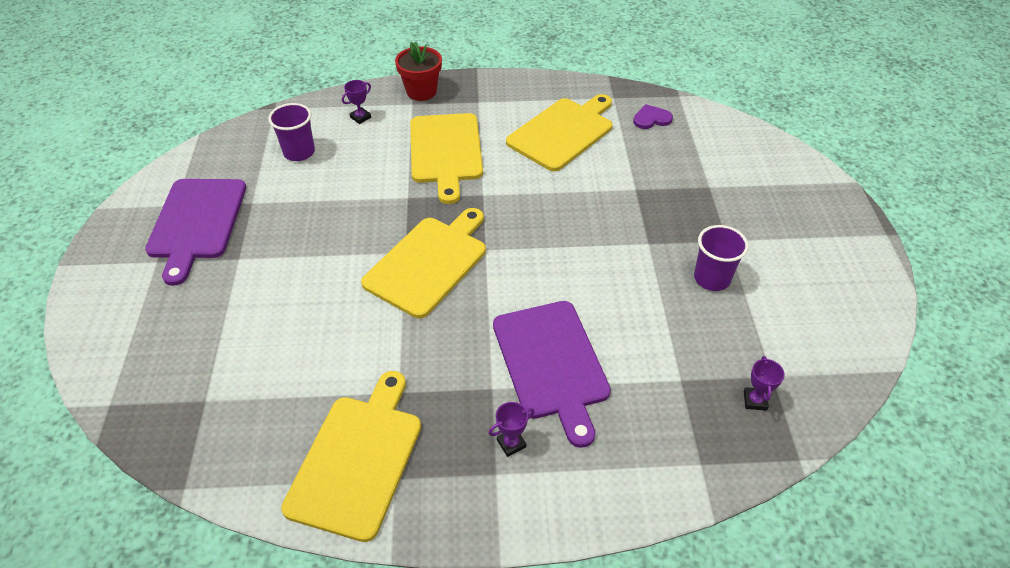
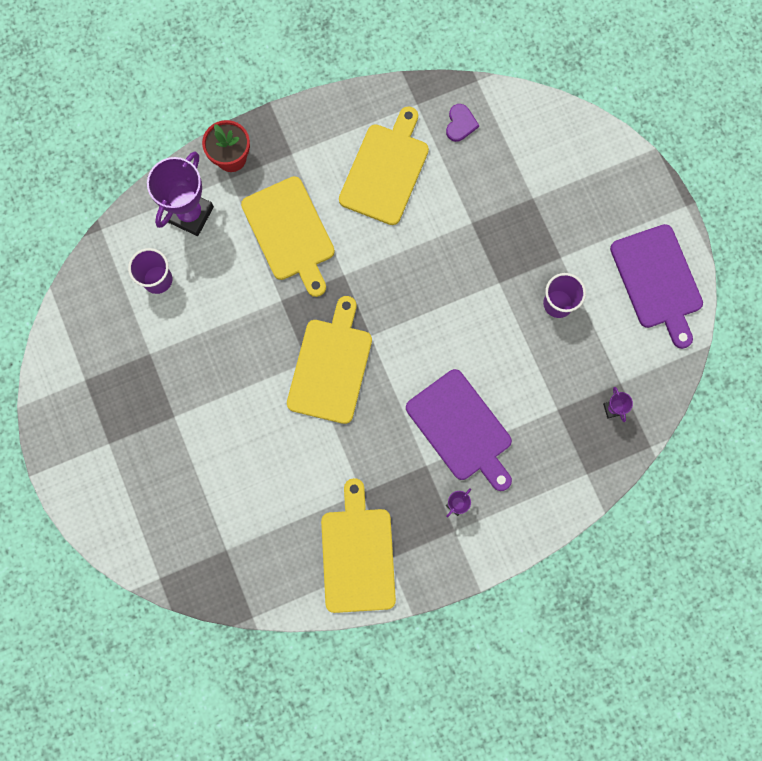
camera: 20 degrees left, 30 degrees up
purple cutting board [145,179,246,286] -> purple cutting board moved to [610,224,703,349]
purple trophy [342,80,371,124] -> purple trophy [147,152,214,236], size x2.33
purple heart [633,104,673,129] -> purple heart turned 135 degrees clockwise [446,104,479,142]

